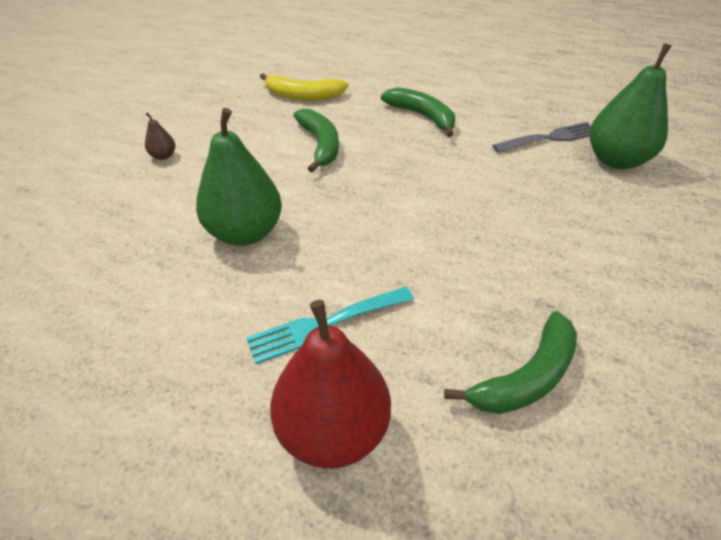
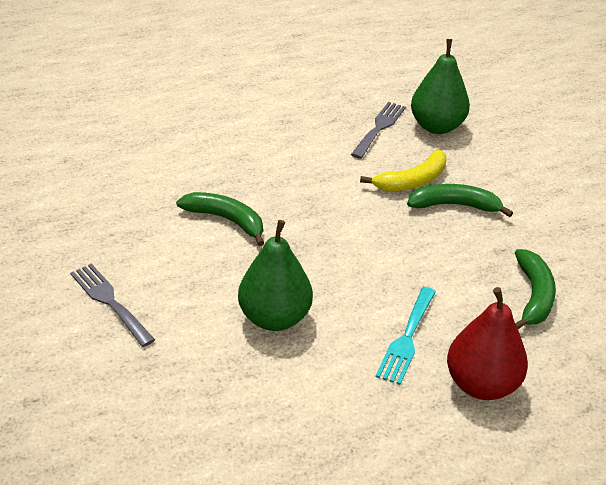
camera: 45 degrees left, 5 degrees down
brown pear [145,112,175,160] -> grey fork [70,263,155,347]
yellow banana [260,73,348,101] -> yellow banana moved to [360,150,446,191]
green banana [381,87,455,137] -> green banana moved to [407,184,513,217]

